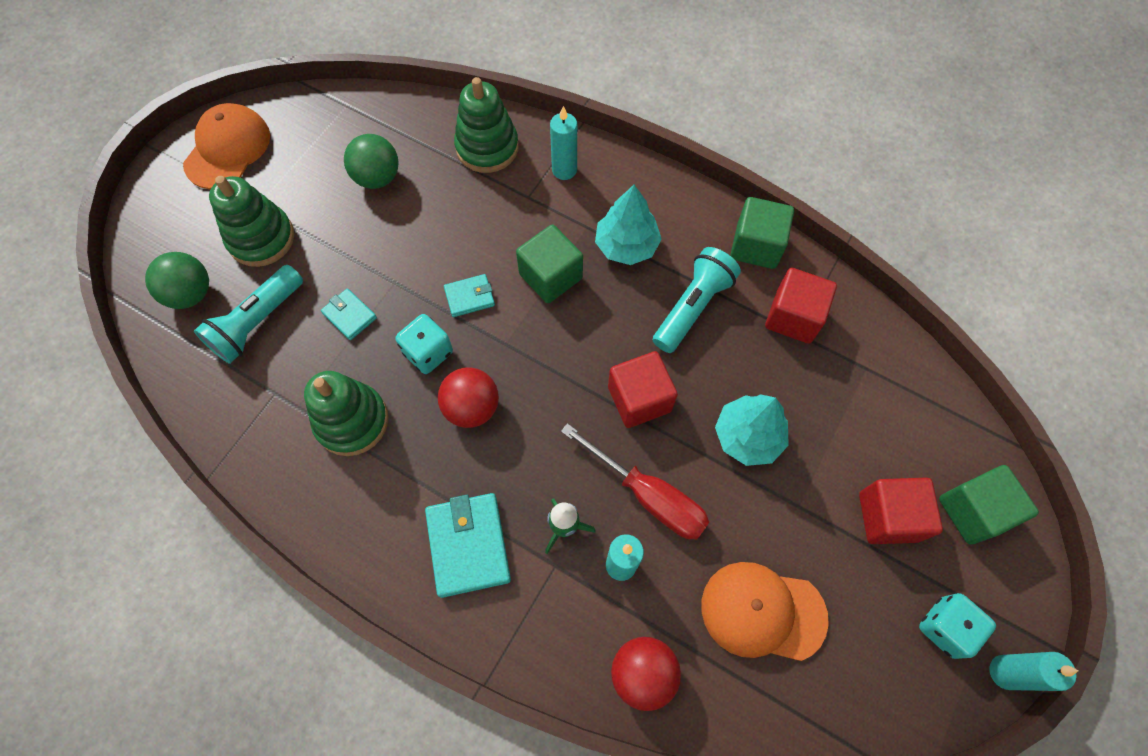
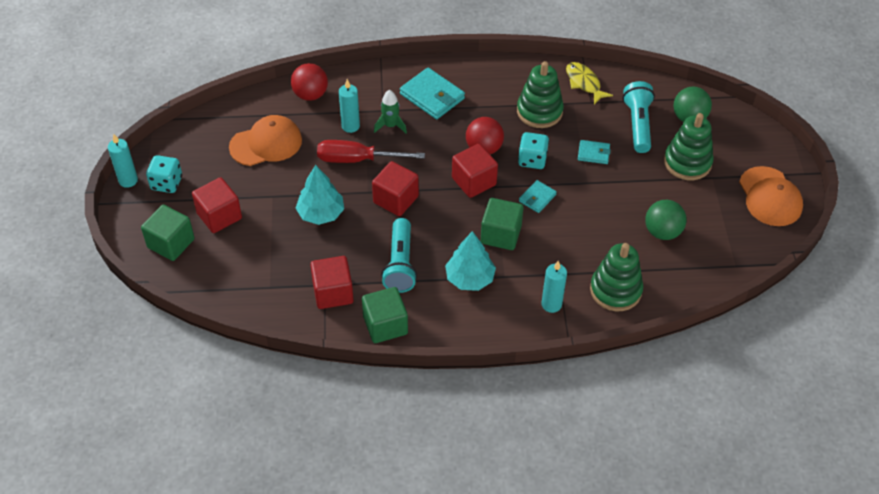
camera: 145 degrees right, 15 degrees down
none -> red cube [452,144,498,198]
none -> yellow fish [566,62,613,104]

